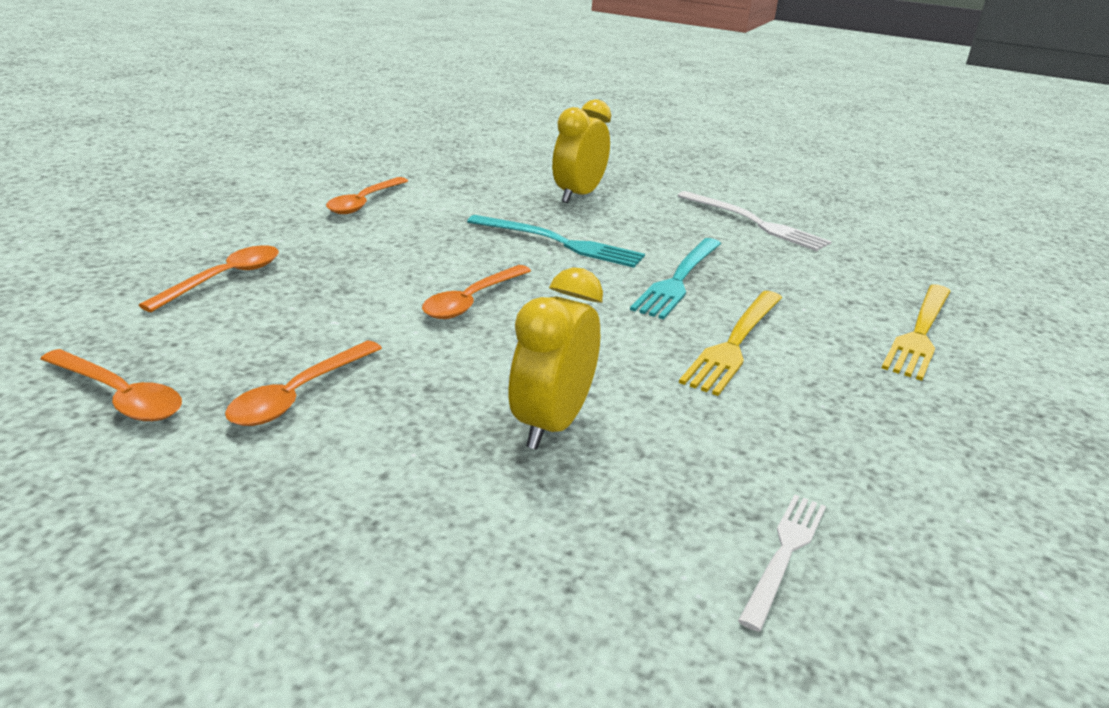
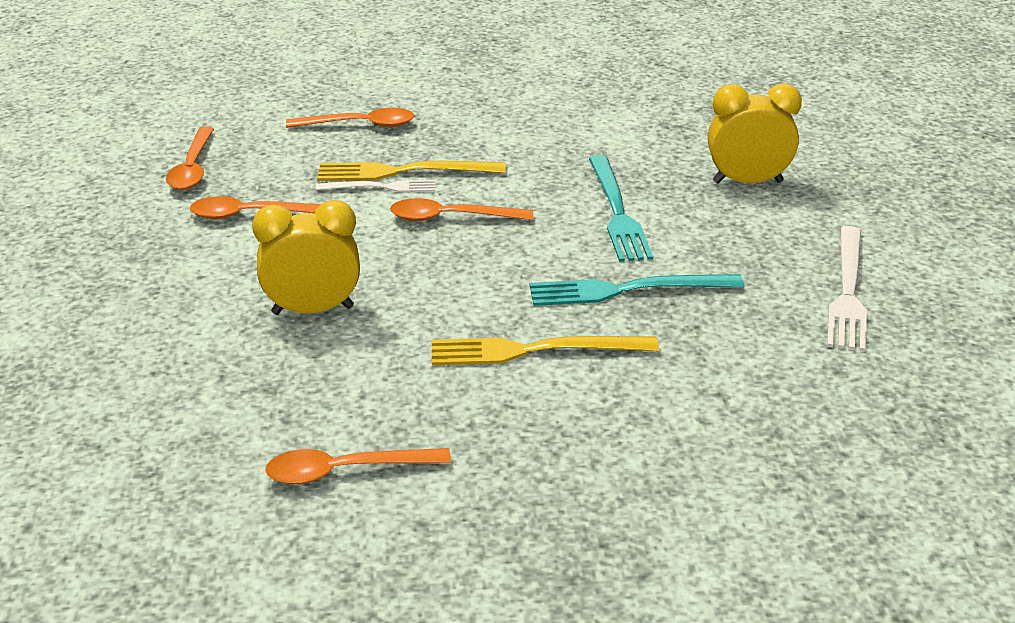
camera: 60 degrees right, 5 degrees up
orange spoon [326,177,408,214] -> orange spoon moved to [265,448,451,484]
white fork [738,495,826,632] -> white fork moved to [316,180,436,192]
yellow fork [882,284,951,381] -> yellow fork moved to [317,161,506,181]

